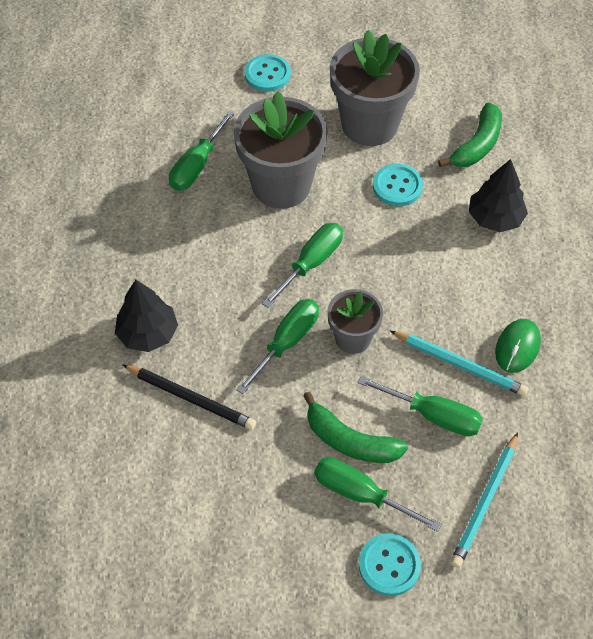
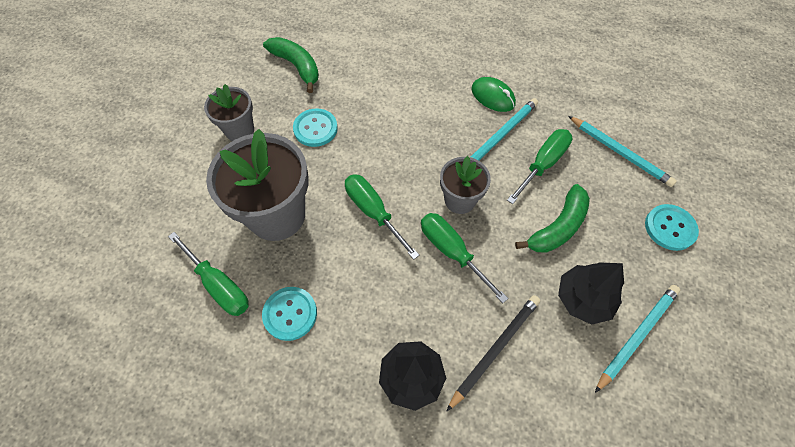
camera: 75 degrees left, 5 degrees up
turquoise button [244,54,291,92] -> turquoise button moved to [262,287,317,341]
green screwdriver [314,457,441,532] -> none
grey flower pot [330,30,420,146] -> grey flower pot [204,84,254,141], size x0.56
black tree [469,159,528,232] -> black tree moved to [558,262,624,325]
none -> turquoise pencil [595,285,680,393]

